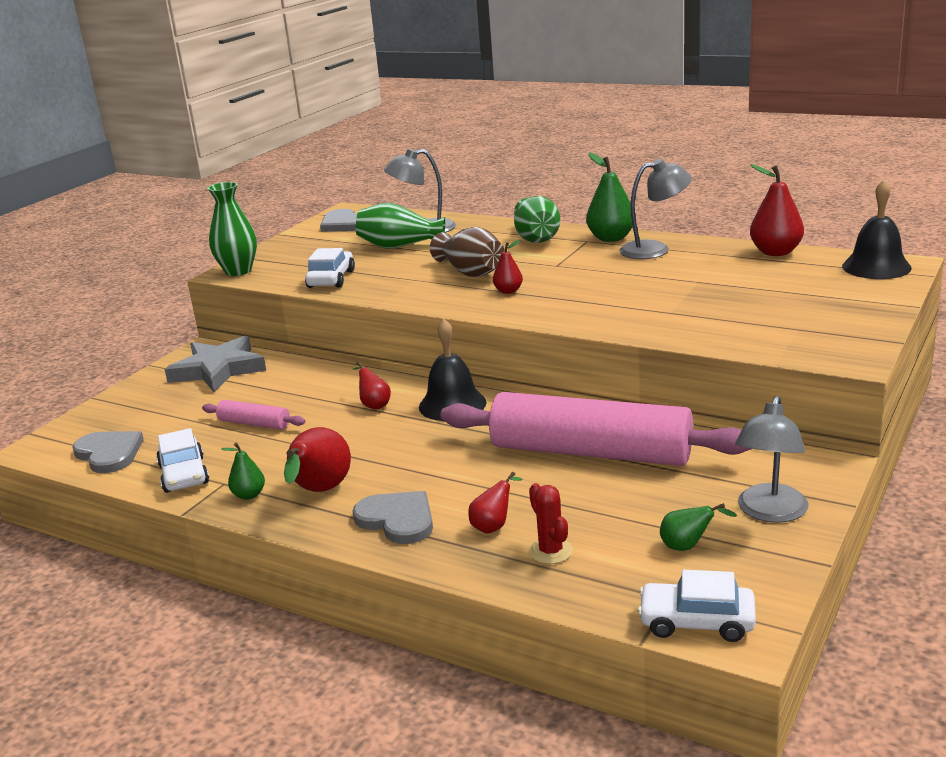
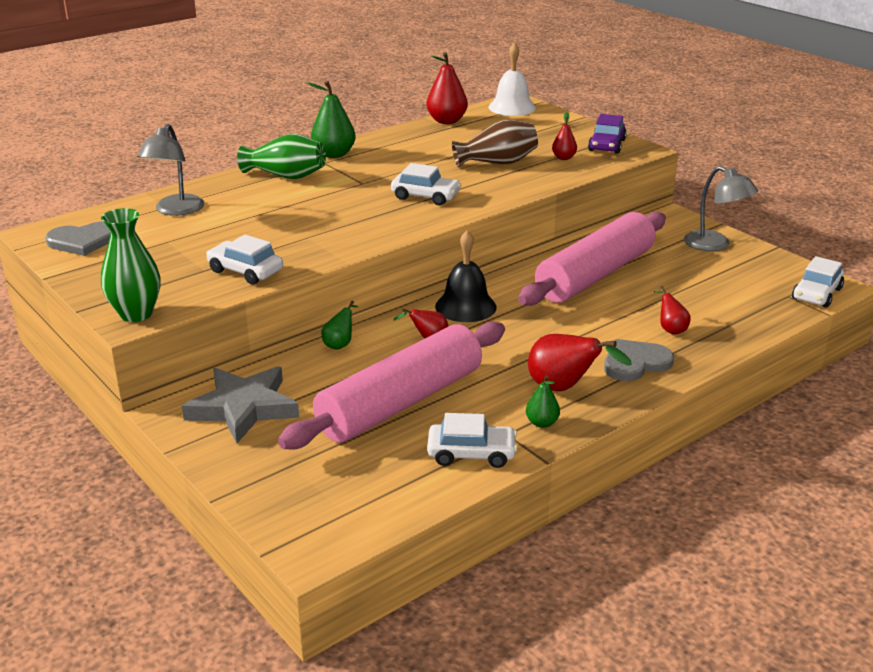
camera: 70 degrees left, 5 degrees up
grey heart [72,431,144,473] -> none
pink rolling pin [202,400,305,430] -> pink rolling pin [278,322,505,450], size x2.36
green vase [356,203,445,249] -> none
brown vase [430,227,505,277] -> brown vase moved to [452,120,538,167]
red pear [493,239,523,294] -> red pear moved to [552,112,577,160]
red cactus [529,483,573,564] -> none
grey lamp [619,159,692,259] -> none
green pear [660,503,737,551] -> green pear moved to [321,301,358,350]
black bell [842,180,912,279] -> white bell [489,42,536,116]
none -> white car [391,163,461,206]
none -> purple car [588,114,627,154]

